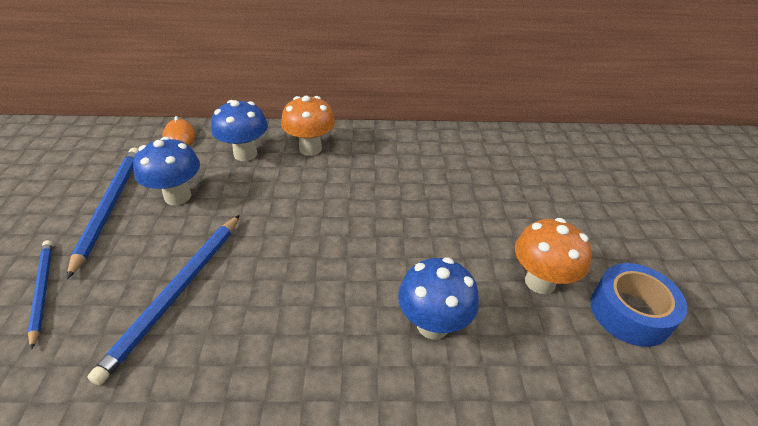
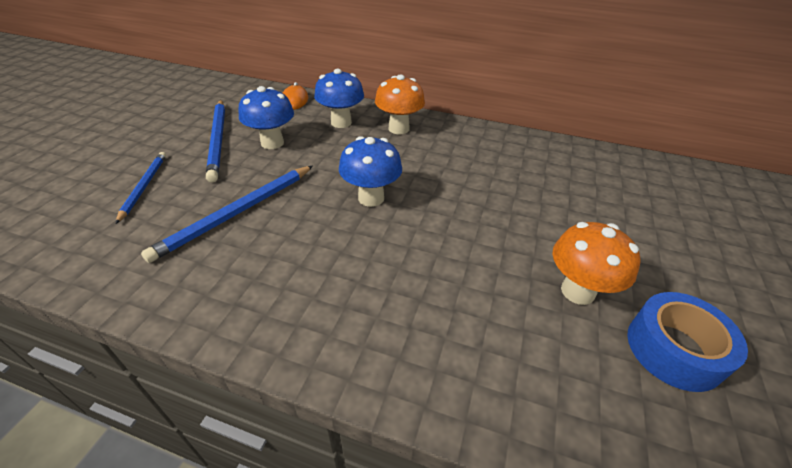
camera: 20 degrees right, 0 degrees up
blue pencil [67,148,139,279] -> blue pencil turned 150 degrees clockwise [206,100,225,182]
blue mushroom [398,257,479,339] -> blue mushroom moved to [339,136,402,207]

